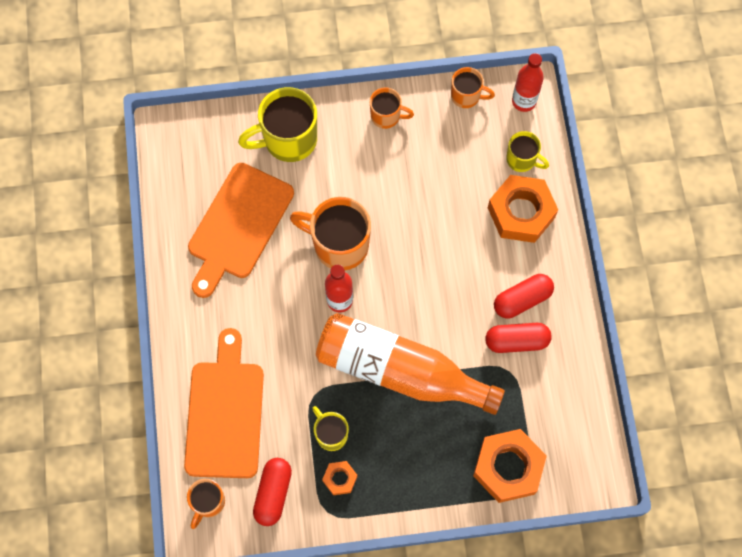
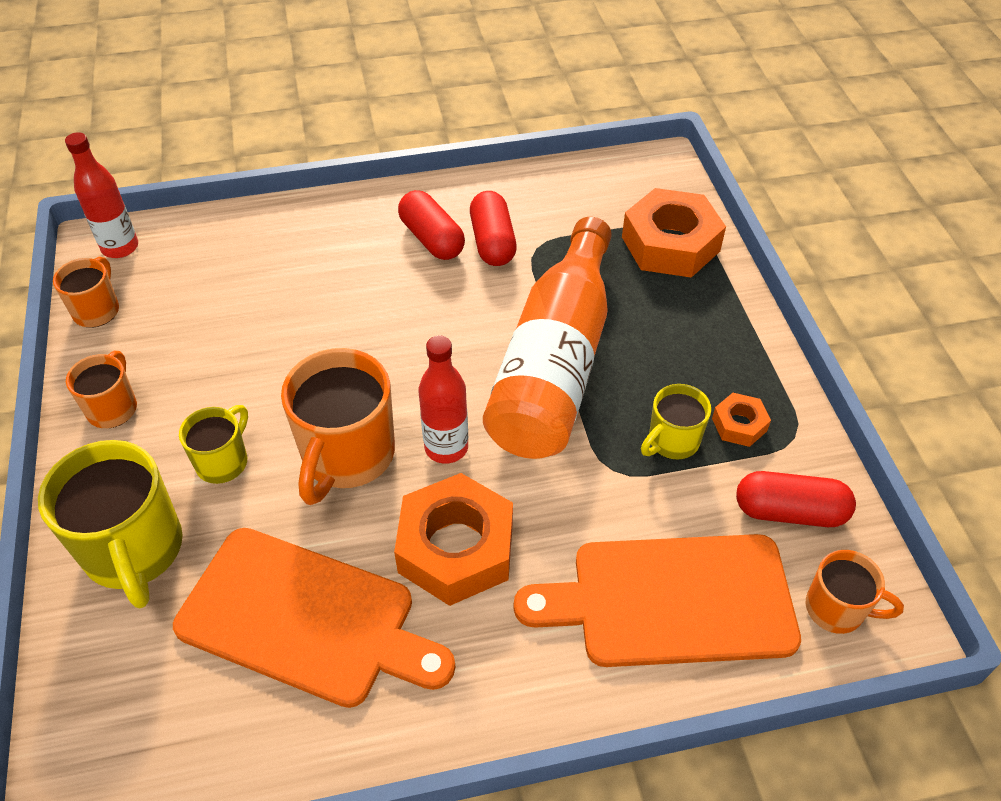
camera: 95 degrees left, 20 degrees down
orange nut [488,175,558,243] -> orange nut moved to [394,473,513,606]
yellow mug [506,131,549,172] -> yellow mug moved to [179,405,248,484]

